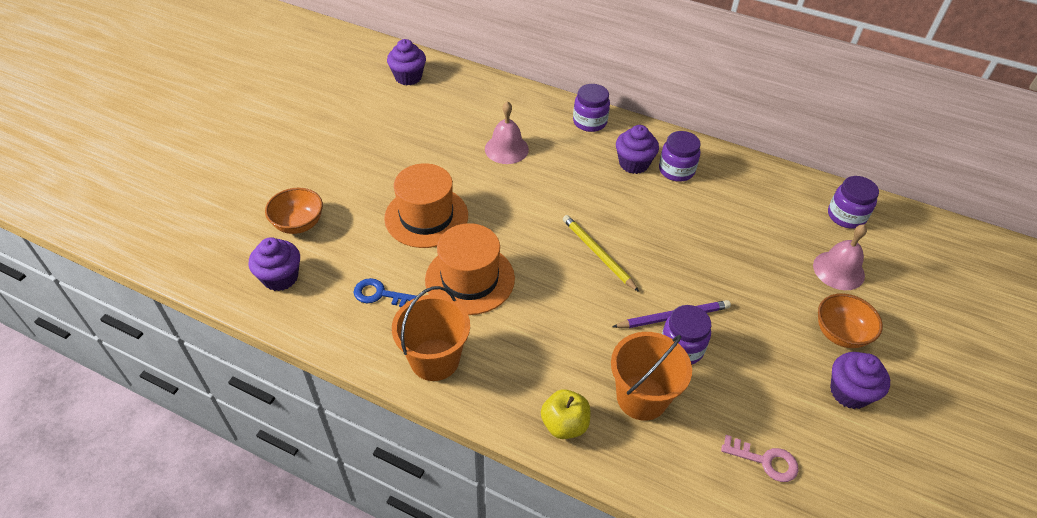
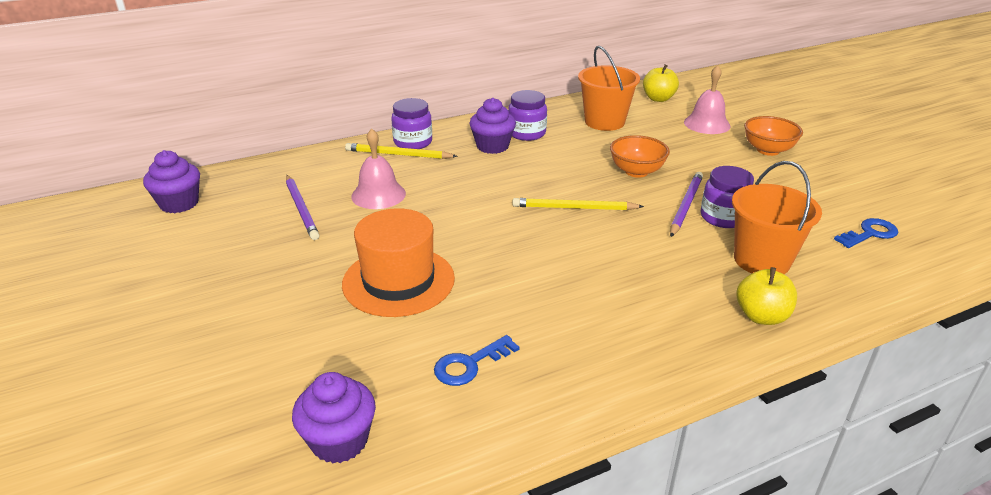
camera: 50 degrees left, 15 degrees down
orange bowl [265,188,323,234] -> orange bowl moved to [610,135,670,178]
orange bucket [392,286,470,381] -> orange bucket moved to [578,46,640,131]
orange hat [425,223,515,315] -> none
pink key [721,435,799,482] -> blue key [834,218,898,248]
purple jar [828,176,879,229] -> yellow apple [643,64,679,102]
purple cupcake [830,352,890,409] -> none
none -> purple pencil [286,175,319,240]
none -> yellow pencil [345,143,458,159]

